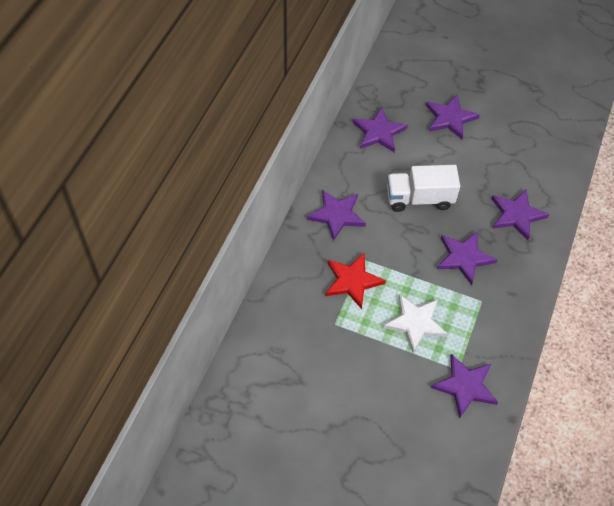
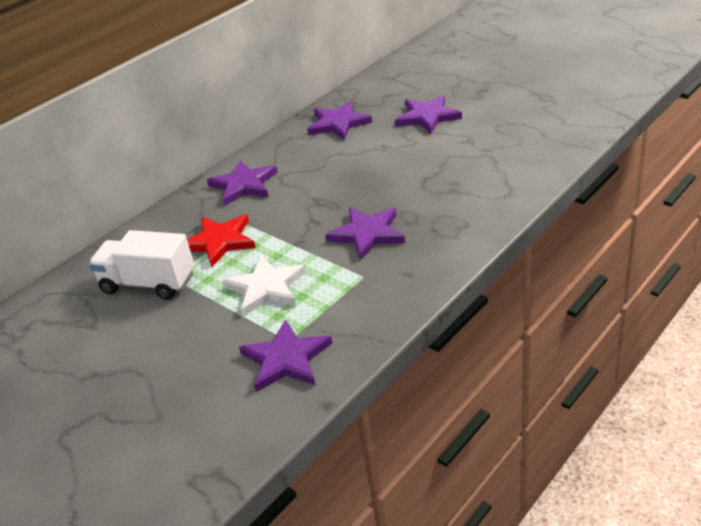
camera: 25 degrees right, 20 degrees down
white truck [387,165,460,212] -> white truck moved to [89,230,195,300]
purple star [491,189,549,240] -> none

